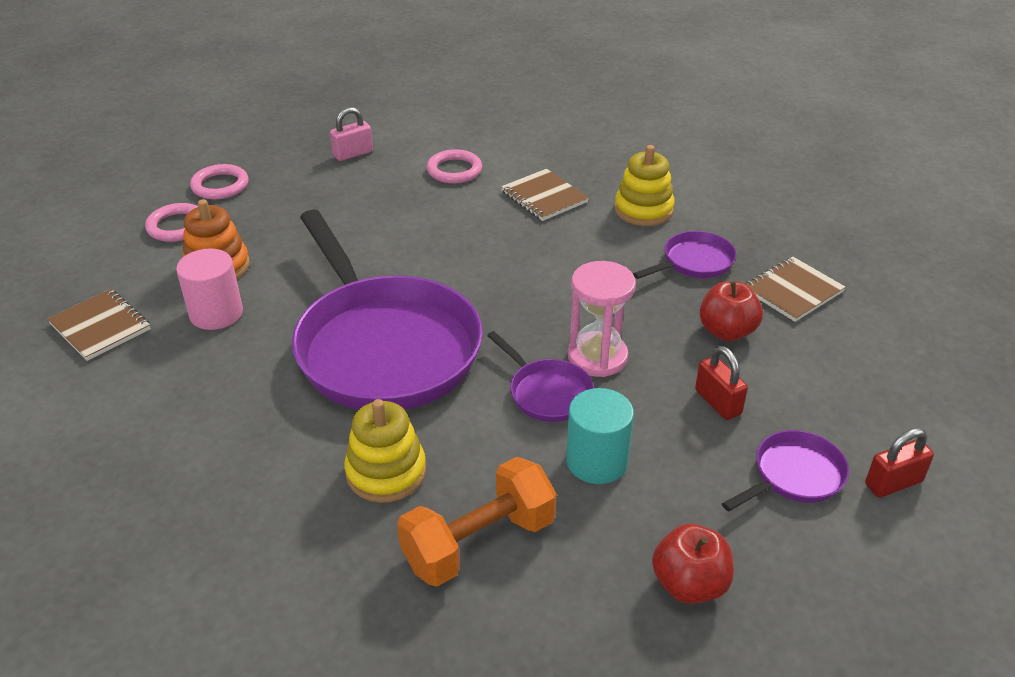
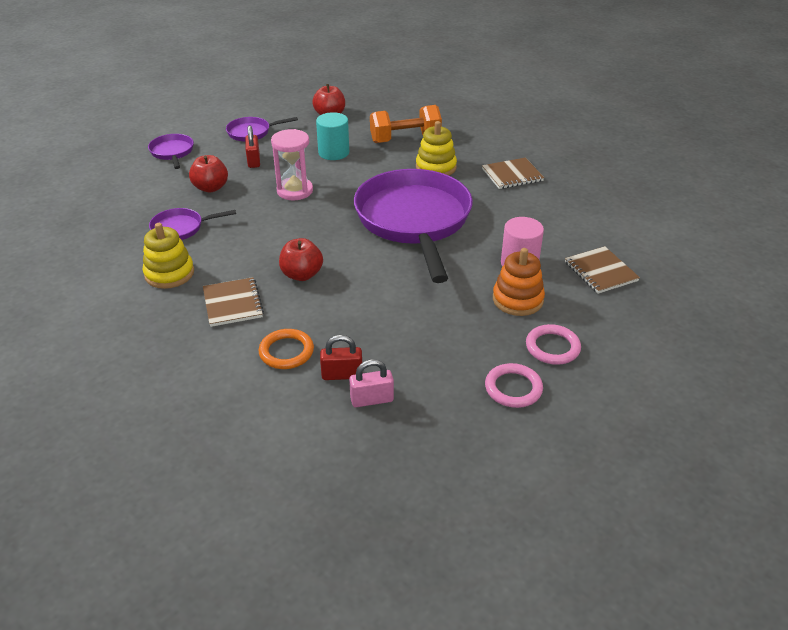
camera: 160 degrees left, 0 degrees up
pink ring [427,149,482,183] -> orange ring [258,329,314,369]
purple pan [487,331,594,422] -> purple pan moved to [148,134,194,169]
brown notebook [746,257,846,322] -> brown notebook moved to [482,157,544,189]
red padlock [865,428,934,498] -> red padlock moved to [320,335,362,380]
none -> red apple [279,238,323,281]

